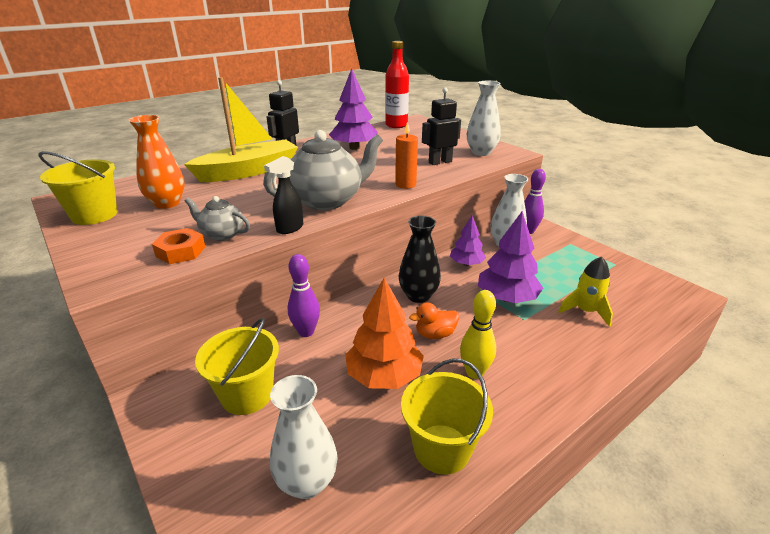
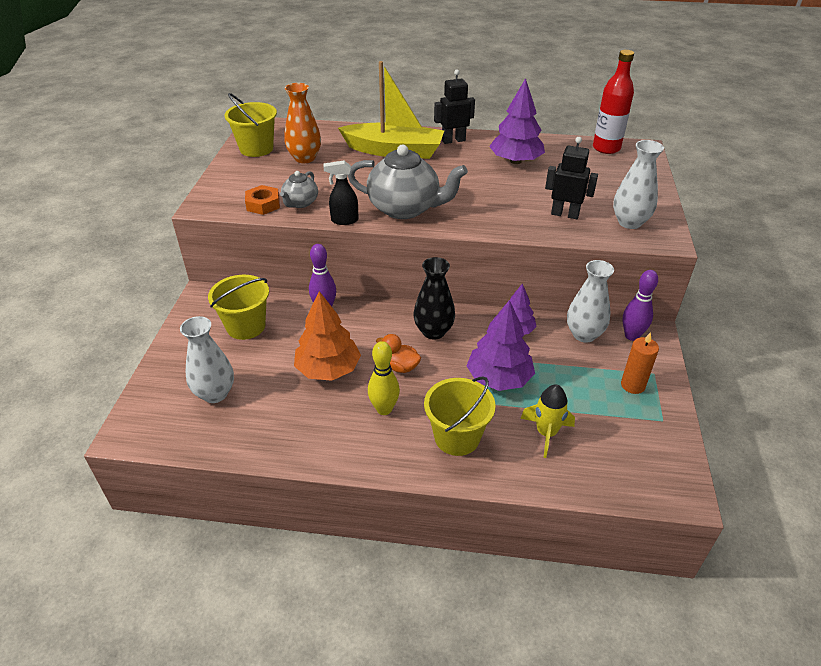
camera: 45 degrees right, 10 degrees up
grey teapot [185,196,250,241] -> grey teapot turned 135 degrees counterclockwise [280,171,318,208]
orange candle [395,122,418,189] -> orange candle moved to [621,332,659,394]
yellow bucket [401,359,493,475] -> yellow bucket moved to [424,376,496,456]

